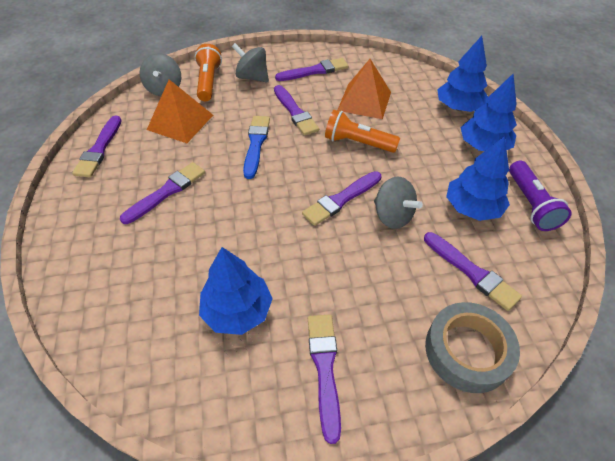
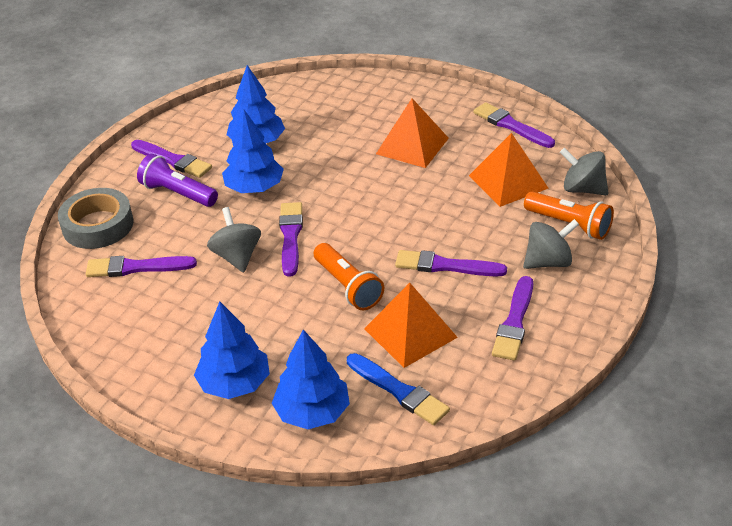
camera: 130 degrees right, 10 degrees down
purple brush [120,162,205,224] -> orange pyramid [376,98,449,168]
blue brush [243,116,270,179] -> blue brush moved to [347,353,450,425]
orange flashlight [325,110,400,153] -> orange flashlight turned 90 degrees clockwise [314,243,384,310]
grey spinning top [374,176,423,229] -> grey spinning top turned 75 degrees clockwise [207,207,261,273]
blue tree [446,136,510,221] -> blue tree moved to [222,109,284,193]
purple flashlight [509,161,572,231] -> purple flashlight moved to [137,154,218,207]

